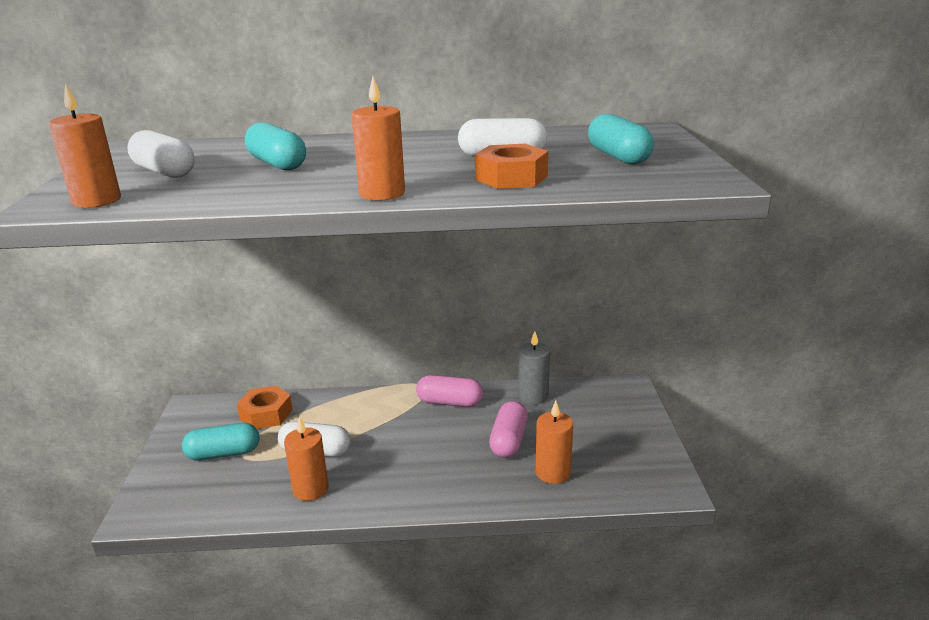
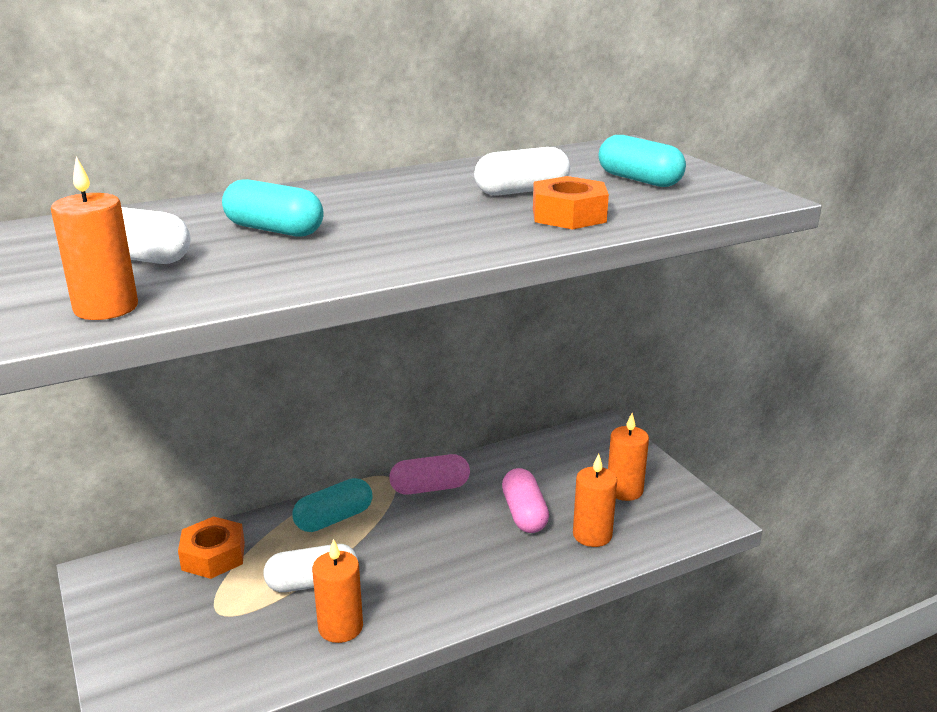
camera: 25 degrees left, 0 degrees up
turquoise capsule [182,423,259,461] -> turquoise capsule moved to [293,478,372,532]
orange candle [352,77,405,201] -> orange candle moved to [608,413,649,501]
grey candle [518,331,550,404] -> none

